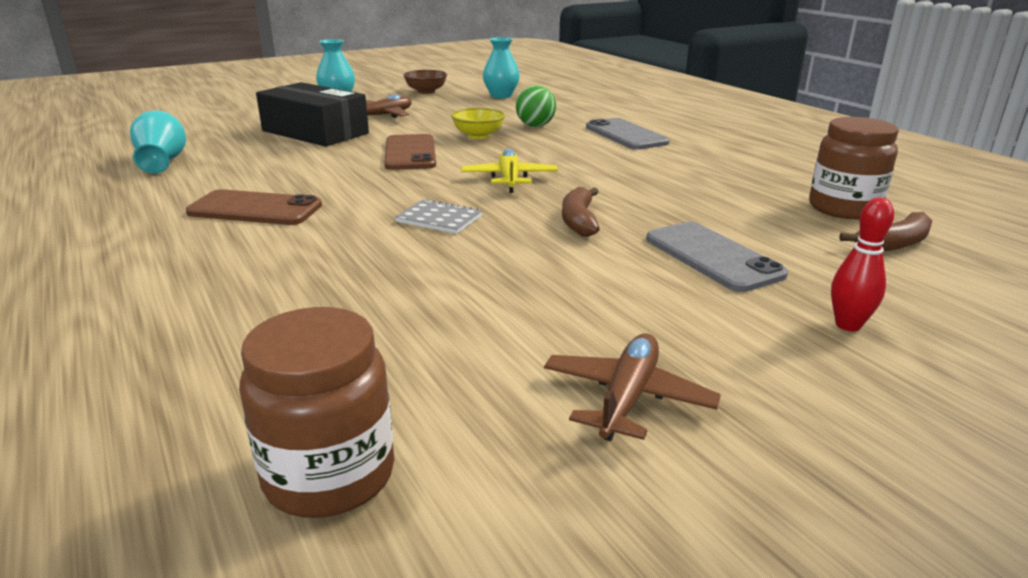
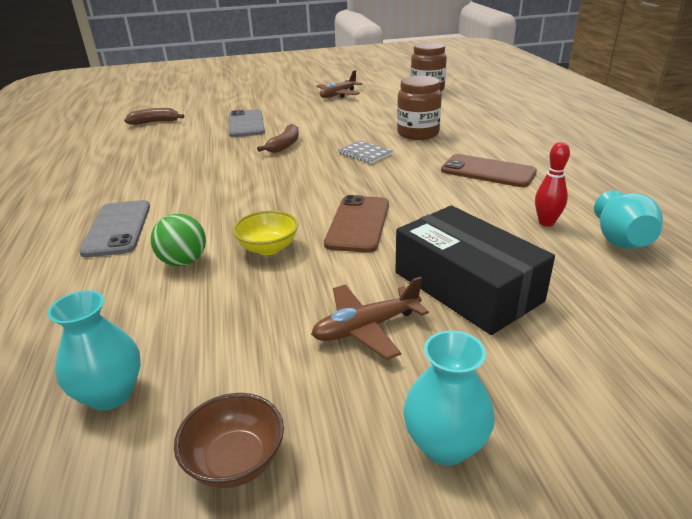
camera: 160 degrees left, 5 degrees up
yellow plane [461,148,558,193] -> none
brown jar [809,117,899,219] -> brown jar moved to [397,76,442,140]
red bowling pin [831,197,894,332] -> red bowling pin moved to [535,142,570,227]

